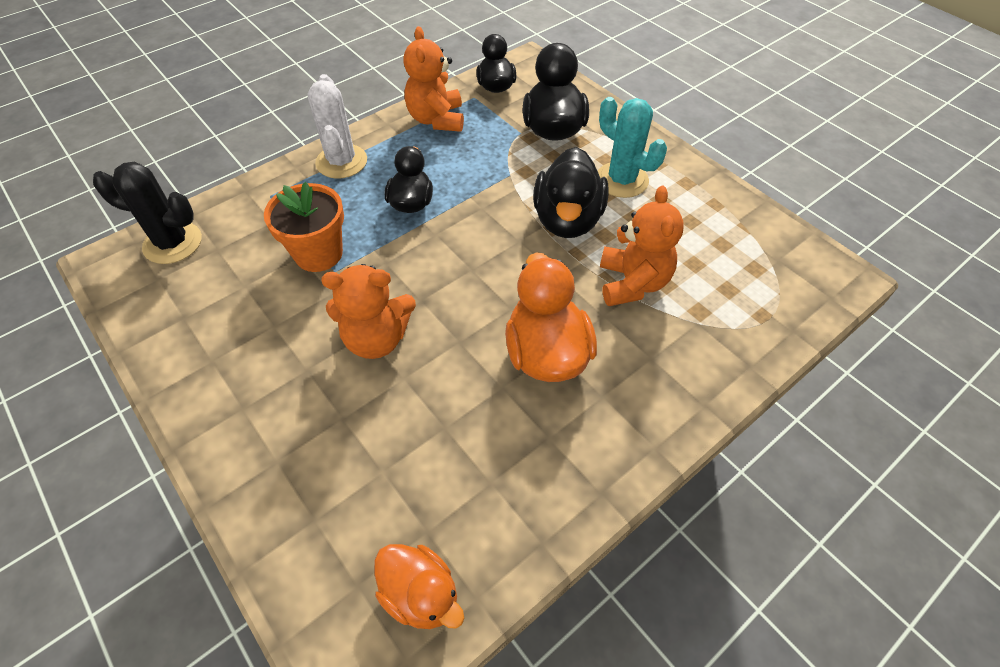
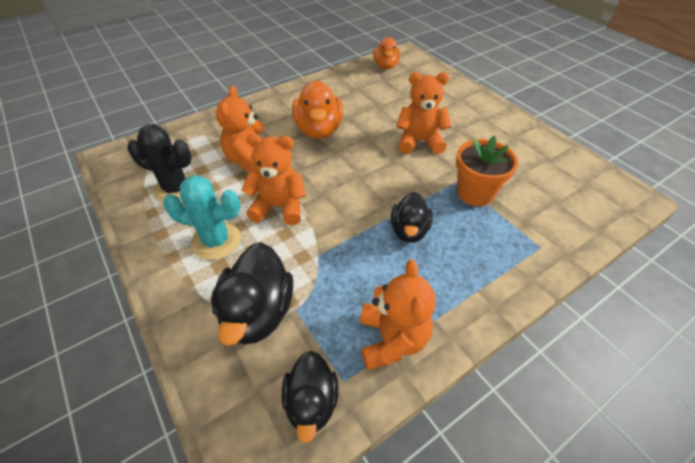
camera: 175 degrees left, 5 degrees down
black cactus [93,162,202,264] -> black cactus moved to [128,124,192,203]
white cactus [308,74,367,179] -> none
orange duck [374,544,464,629] -> orange duck turned 135 degrees counterclockwise [373,37,400,69]
black duck [533,147,609,238] -> orange teddy bear [241,133,306,226]
turquoise cactus [598,97,667,198] -> turquoise cactus turned 45 degrees counterclockwise [163,175,241,260]

